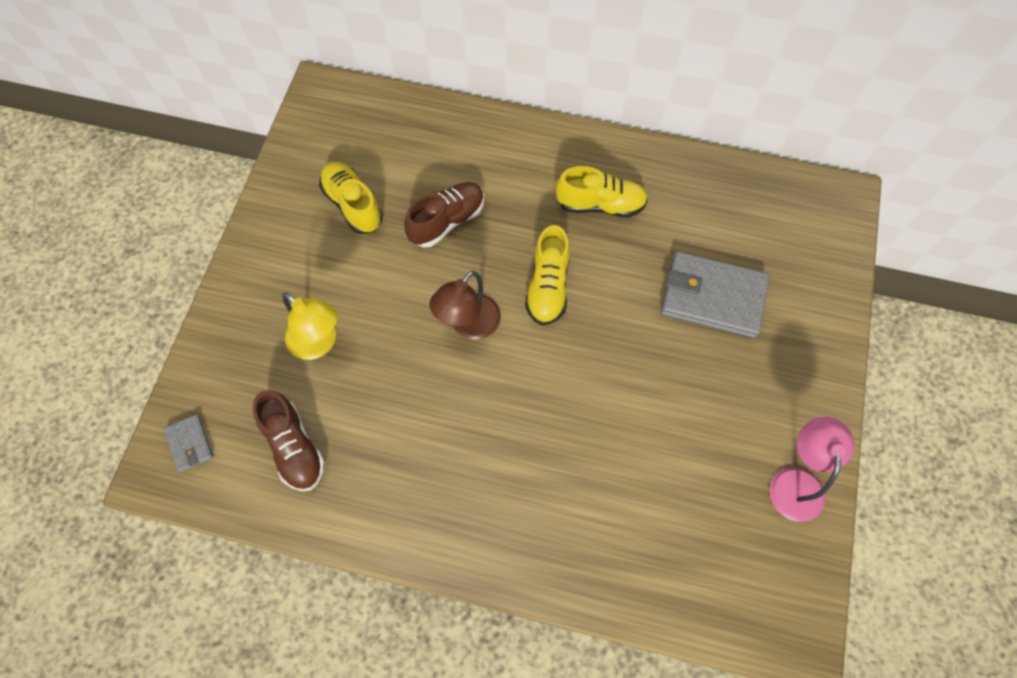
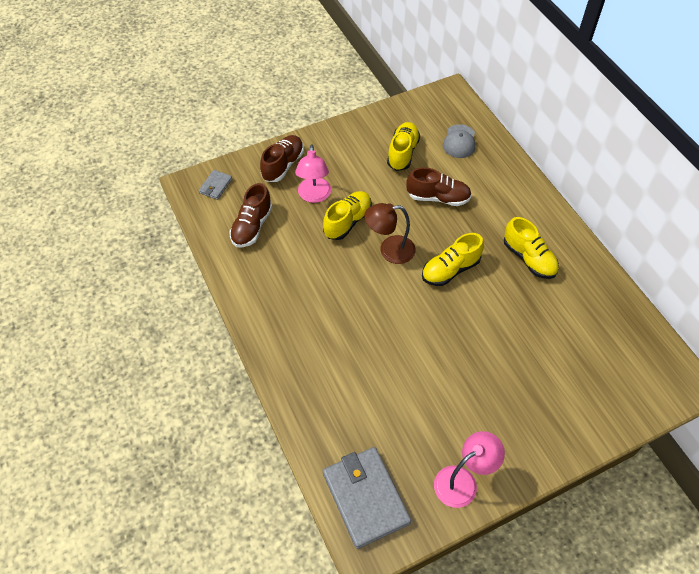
camera: 50 degrees right, 10 degrees down
yellow lamp [282,292,338,360] -> pink lamp [295,144,331,203]
grey wallet [661,251,770,338] -> grey wallet moved to [323,447,411,549]
none -> brown shoe [260,135,304,182]
none -> yellow shoe [323,191,372,240]
none -> grey cap [443,124,476,158]

